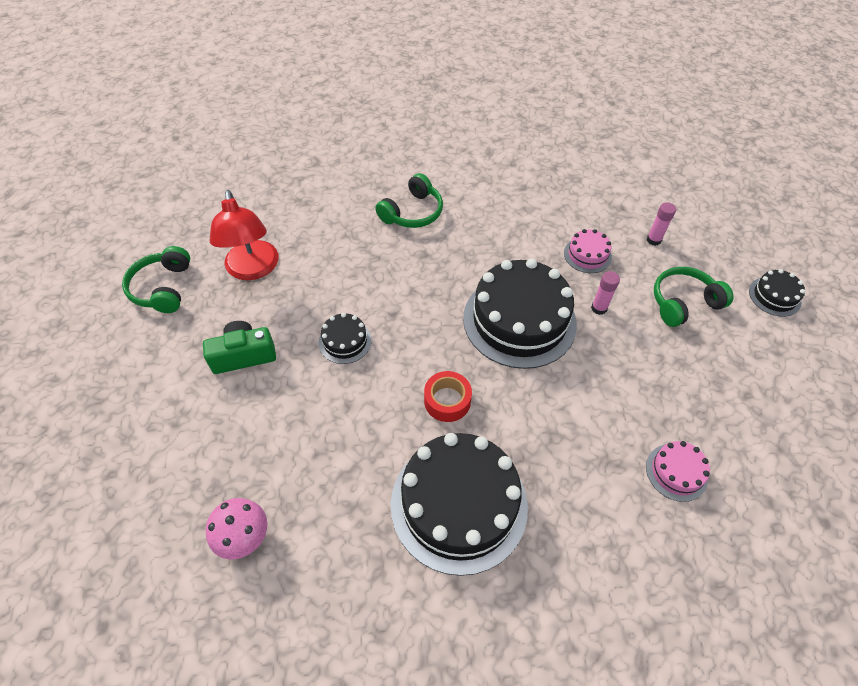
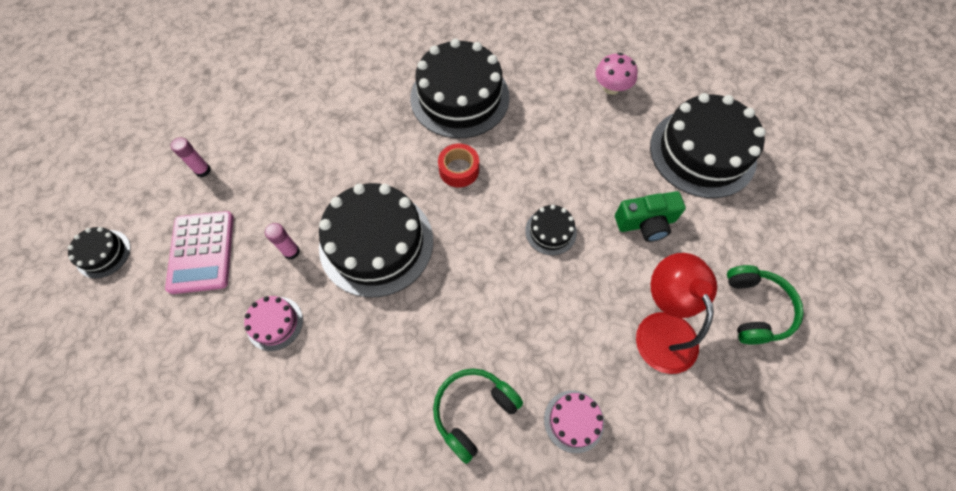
camera: 175 degrees left, 10 degrees up
pink cake [646,441,710,502] -> pink cake moved to [544,390,604,453]
pink glue stick [647,202,676,246] -> pink glue stick moved to [171,137,211,177]
green headphones [654,267,734,327] -> pink calculator [165,211,234,294]
none -> black cake [650,93,765,198]

